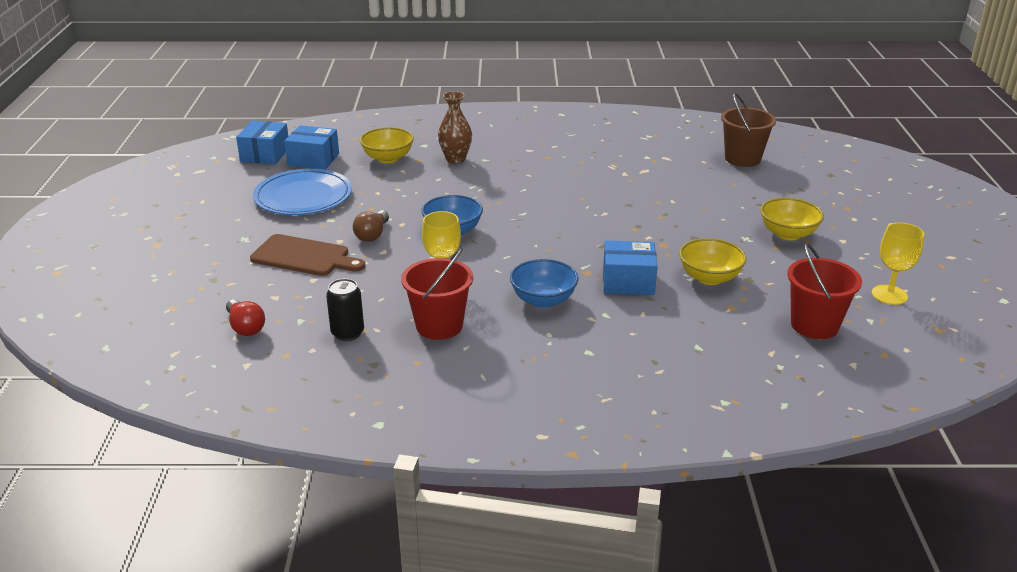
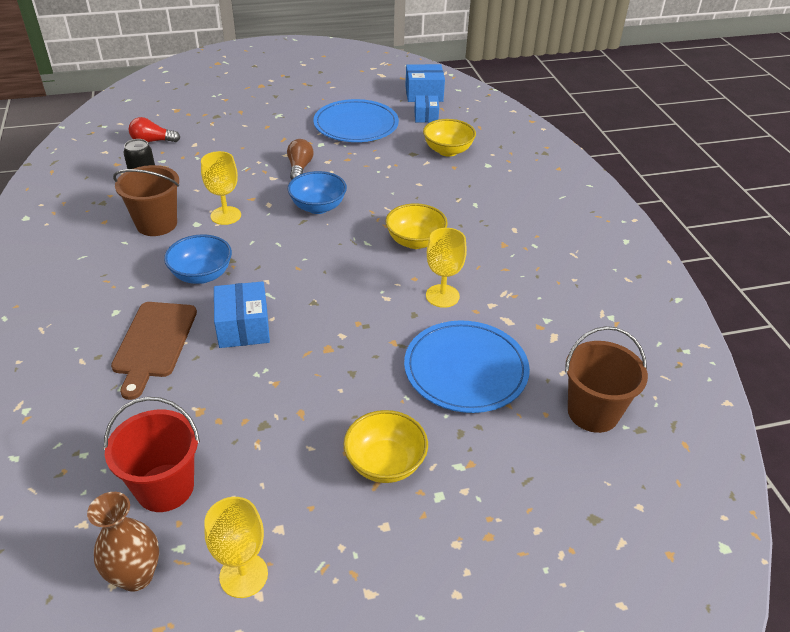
camera: 75 degrees right, 10 degrees up
red light bulb [226,299,265,336] -> red light bulb turned 45 degrees clockwise [129,117,180,142]
brown cutting board [250,234,365,276] -> brown cutting board moved to [111,302,197,400]
blue box [284,125,339,170] -> blue box [414,95,439,123], size x0.66
brown light bulb [353,210,389,242] -> brown light bulb turned 90 degrees clockwise [287,139,314,180]
red bucket [401,248,473,340] -> brown bucket [113,165,179,236]
brown vase [438,91,472,164] -> brown vase moved to [87,492,159,592]
yellow bowl [679,238,747,285] -> yellow bowl moved to [385,203,448,249]
none -> blue plate [404,321,530,413]
none -> yellow goblet [426,228,467,308]

